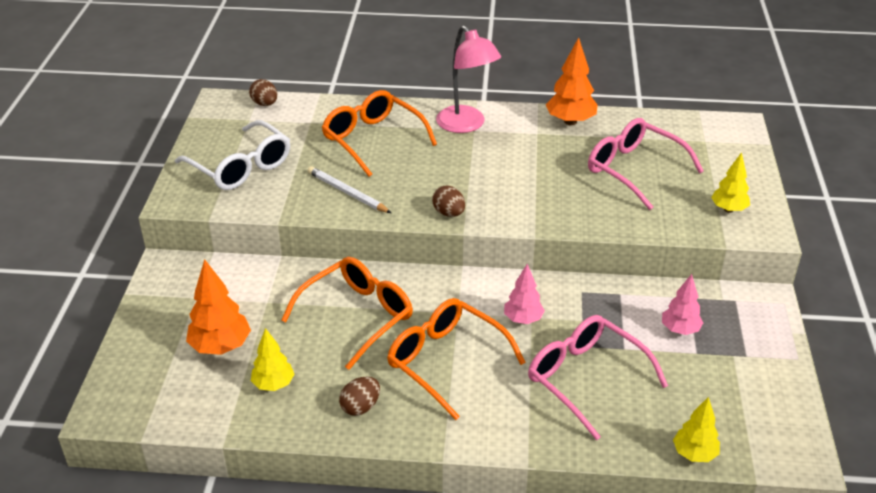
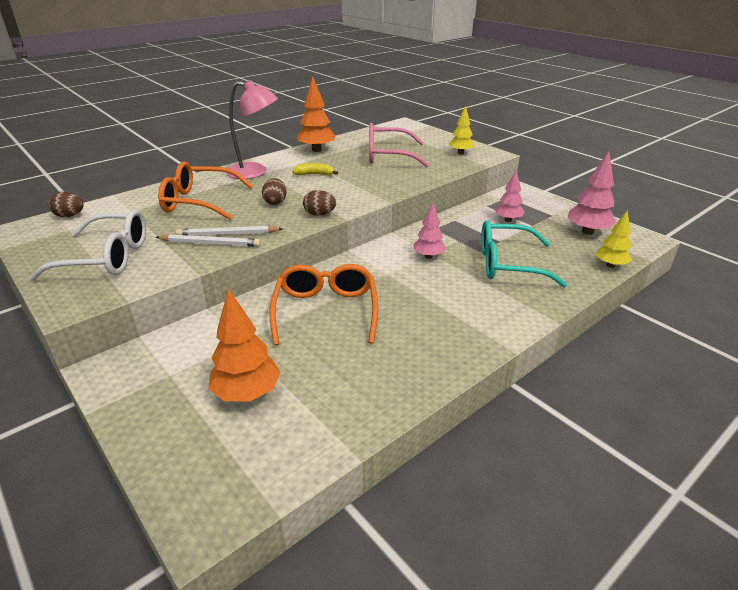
camera: 45 degrees left, 5 degrees down
yellow tree [251,328,295,391] -> none
brown egg [339,377,380,416] -> brown egg moved to [262,178,287,205]
orange glasses [387,298,526,420] -> none
pink glasses [528,315,668,440] -> turquoise glasses [481,220,567,288]
none -> white pencil [155,234,261,247]
none -> yellow banana [292,163,338,175]
none -> pink tree [567,151,617,235]

